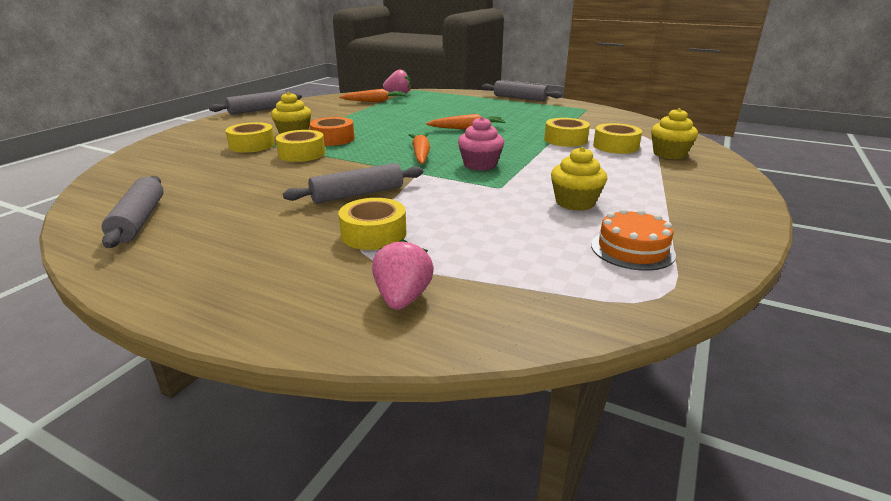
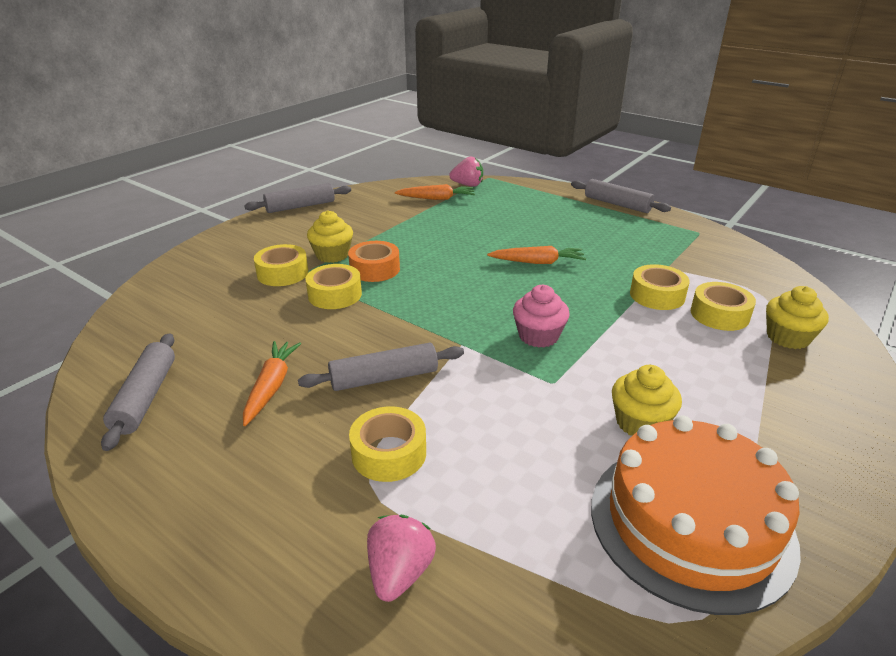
camera: 10 degrees right, 5 degrees up
orange carrot [408,133,430,164] -> orange carrot moved to [243,341,301,426]
orange cake [591,209,676,271] -> orange cake [591,415,801,615], size x2.00

